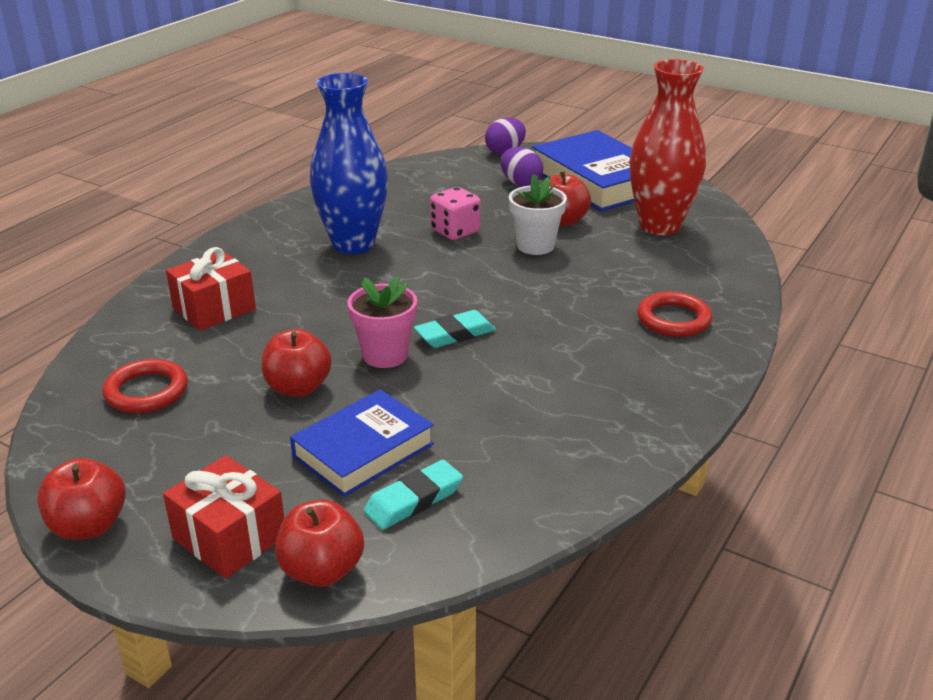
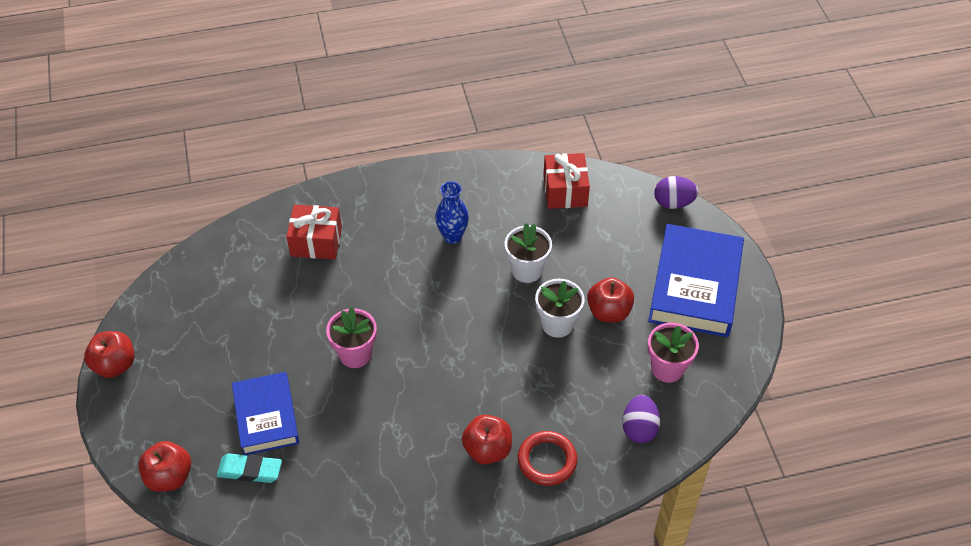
camera: 45 degrees right, 20 degrees up
red ring [103,359,188,413] -> none
red gift [163,455,284,579] -> red gift moved to [543,153,590,209]
red apple [262,329,332,397] -> red apple moved to [462,415,512,465]
blue book [290,389,434,497] -> blue book turned 75 degrees clockwise [232,372,299,455]
blue vase [310,73,388,254] -> blue vase [435,181,469,244], size x0.54
turquoise eraser [414,310,496,348] -> none
pink dice [430,187,481,240] -> white flower pot [505,223,552,283]
purple egg [501,147,543,187] -> purple egg moved to [622,395,660,443]
red vase [630,59,706,235] -> pink flower pot [648,323,699,383]

